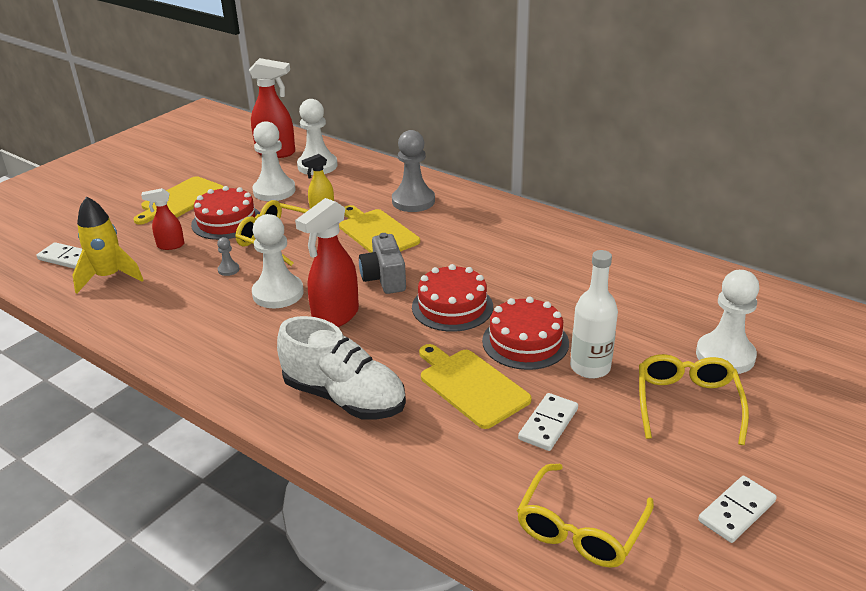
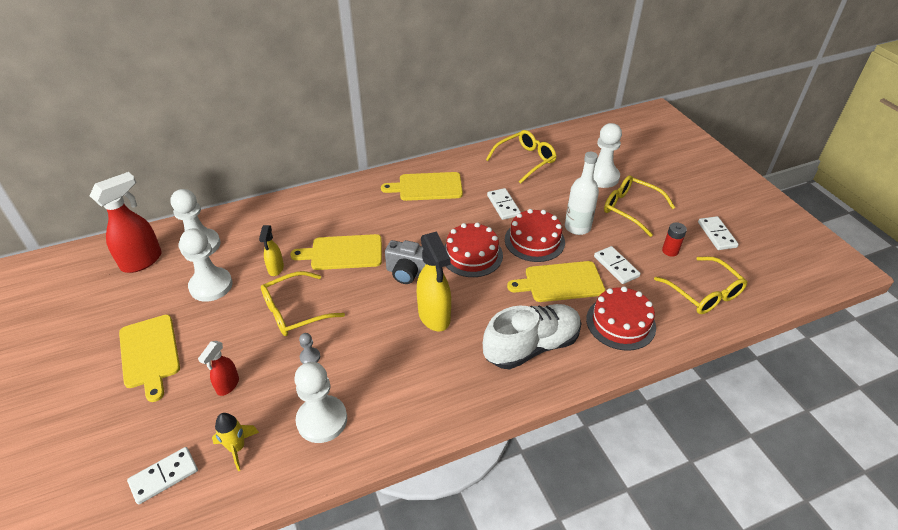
camera: 60 degrees left, 10 degrees up
yellow rocket [72,196,143,294] -> yellow rocket [212,413,259,471], size x0.65
red cake [191,186,260,240] -> red cake moved to [586,286,656,351]
white pawn [252,214,304,308] -> white pawn moved to [294,362,347,443]
red spray bottle [295,198,359,327] -> yellow spray bottle [417,231,451,332]
grey pawn [392,130,435,212] -> none
none -> yellow cutting board [381,172,463,201]
none -> yellow glasses [486,130,557,184]
none -> white domino [487,188,521,220]
none -> red battery [662,222,687,257]

